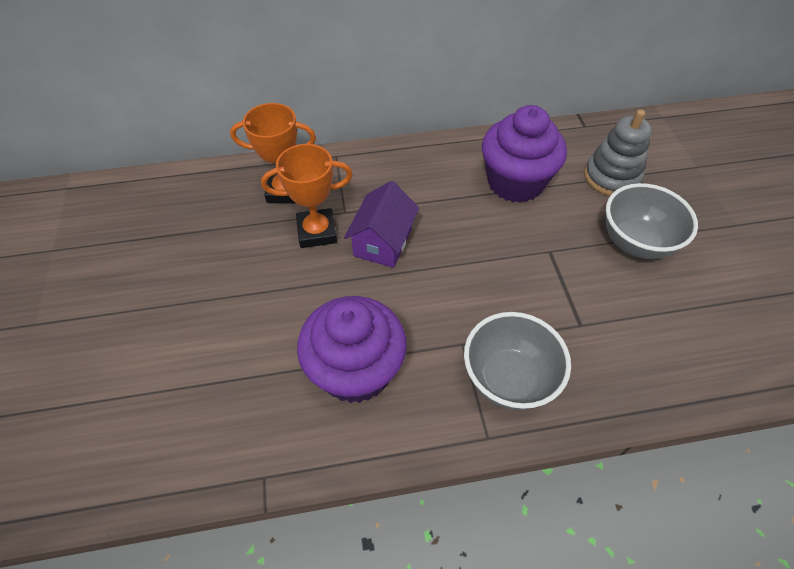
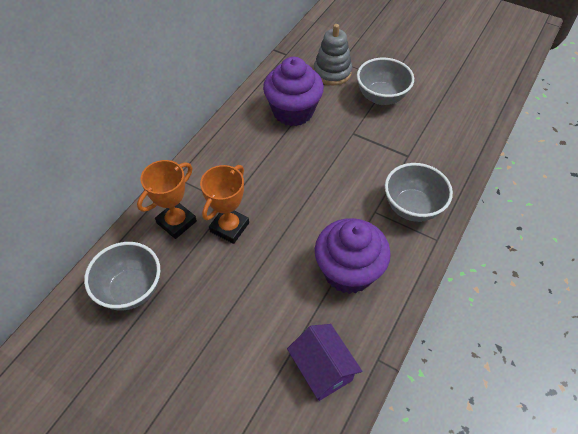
camera: 50 degrees left, 0 degrees up
purple house [344,181,419,268] -> purple house moved to [287,324,362,401]
none -> grey bowl [84,242,160,311]

